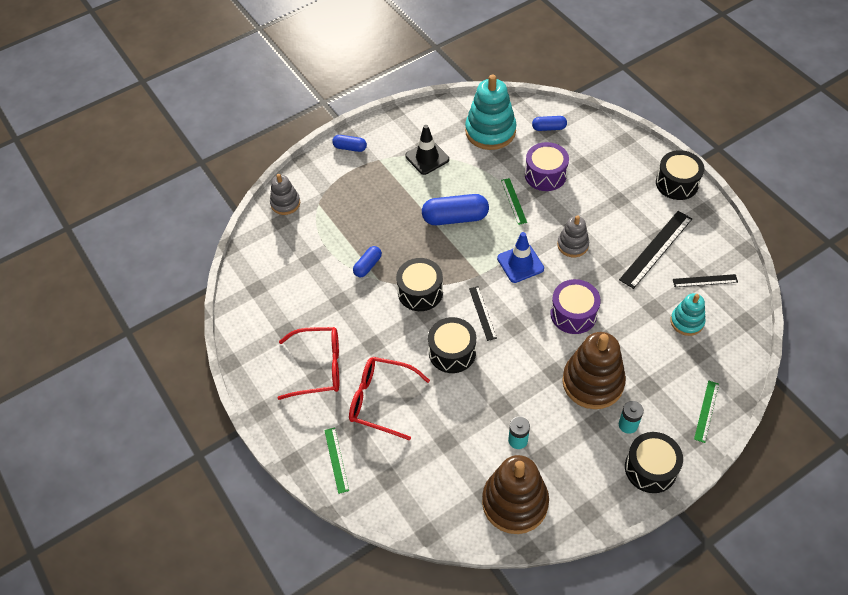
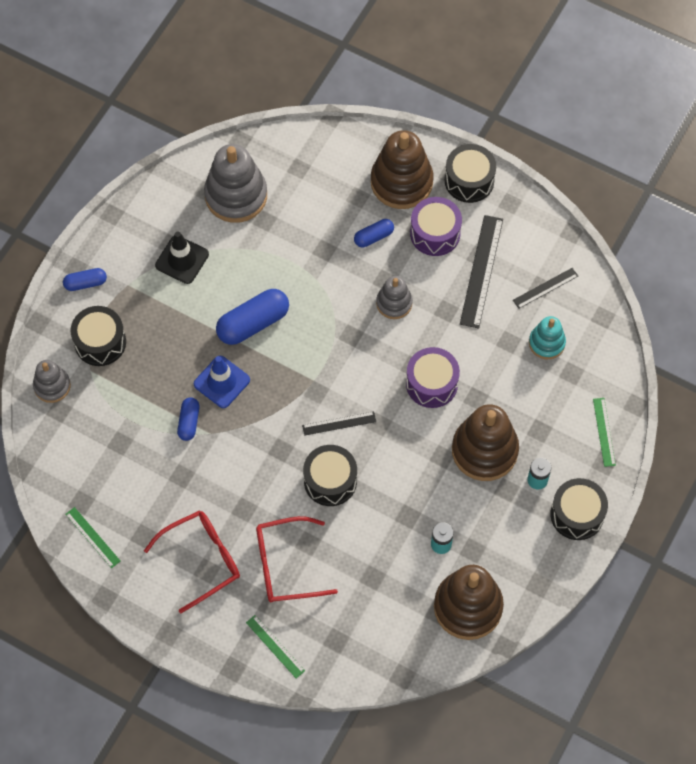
camera: 30 degrees left, 10 degrees up
black drum [396,258,443,311] -> black drum moved to [71,306,126,366]
turquoise stacking toy [465,75,517,150] -> grey stacking toy [204,144,267,223]
black ruler [469,286,497,341] -> black ruler turned 60 degrees counterclockwise [302,412,376,436]
blue traffic cone [497,232,544,283] -> blue traffic cone moved to [194,356,250,408]
green ruler [501,178,527,225] -> green ruler moved to [65,507,120,568]
purple drum [525,142,569,191] -> purple drum moved to [410,197,462,256]
blue capsule [532,116,567,131] -> blue capsule moved to [354,219,394,247]
none -> brown stacking toy [371,130,433,209]

